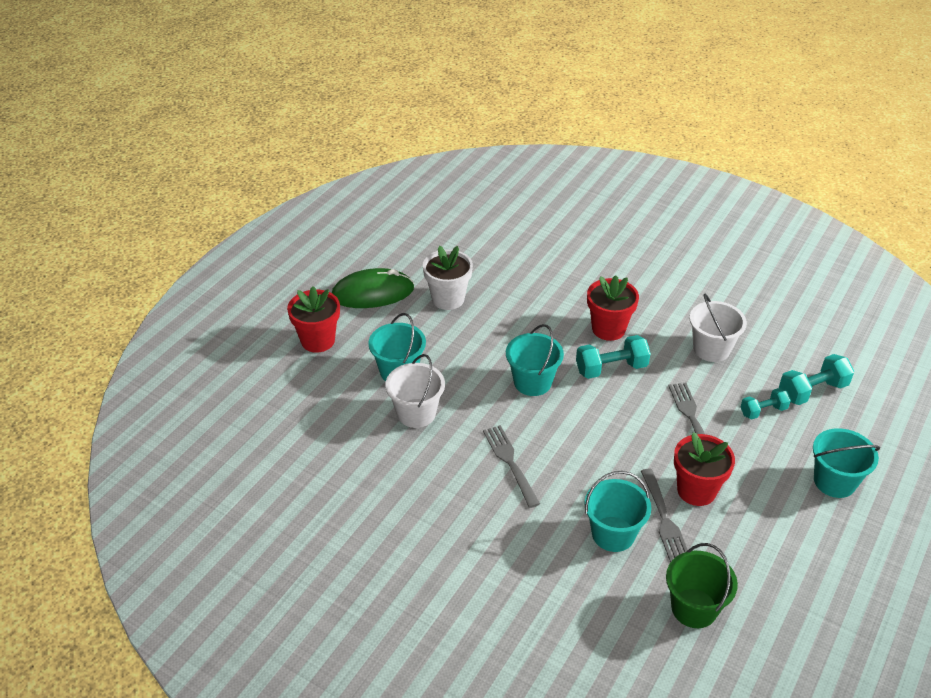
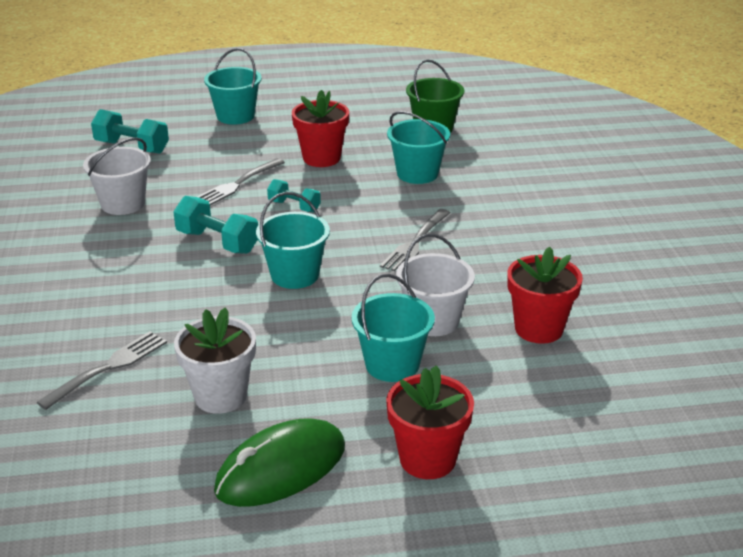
camera: 130 degrees left, 10 degrees down
green mouse [332,268,414,308] -> green mouse turned 75 degrees counterclockwise [214,418,345,507]
red flower pot [587,275,639,341] -> red flower pot moved to [507,247,583,344]
grey fork [641,469,688,563] -> grey fork moved to [37,331,167,410]
turquoise dumbbell [741,388,791,419] -> turquoise dumbbell moved to [267,179,321,213]

